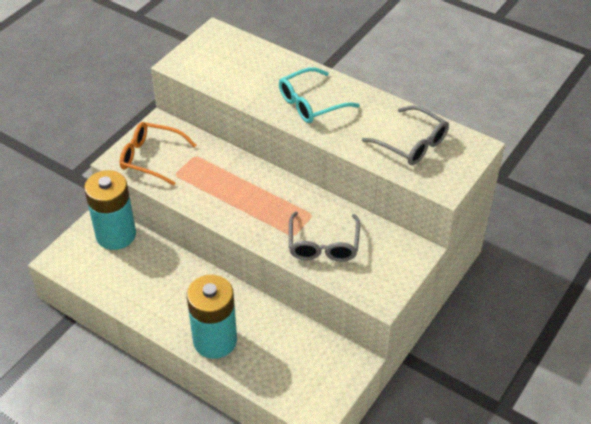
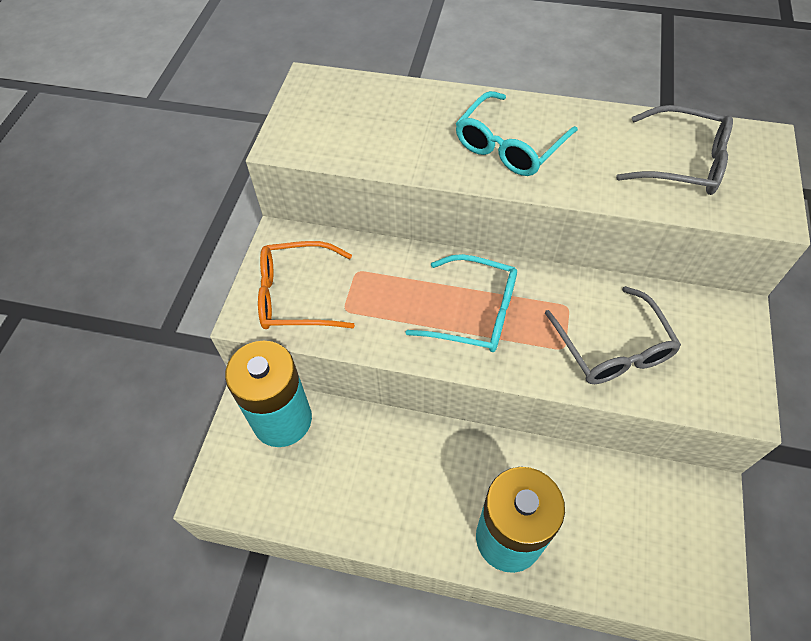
camera: 20 degrees left, 10 degrees up
none -> turquoise glasses [405,254,517,352]

